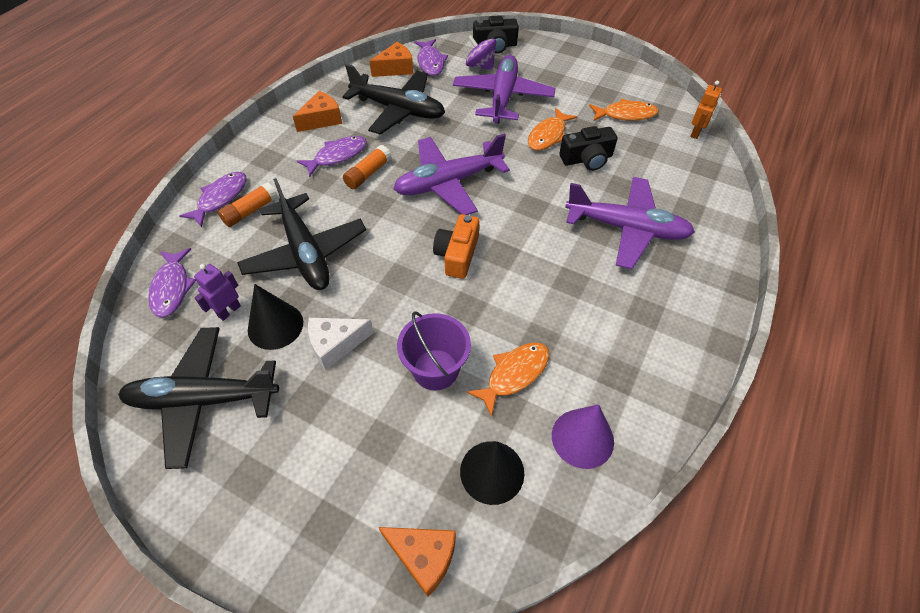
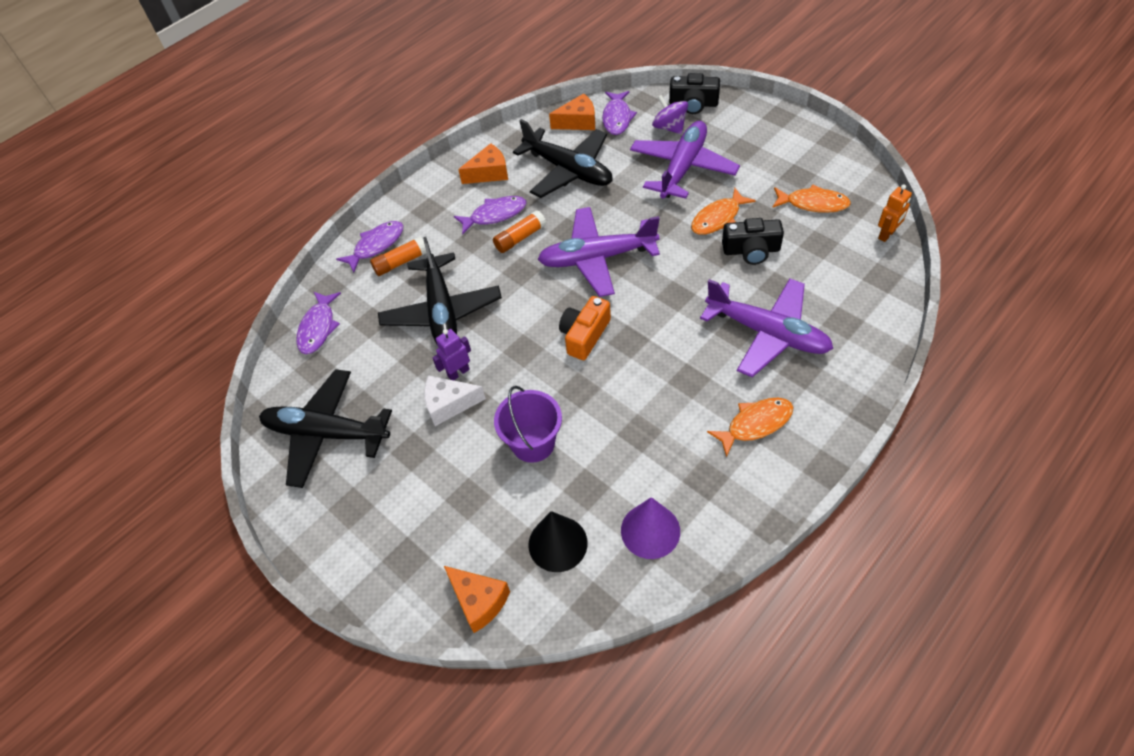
camera: 20 degrees right, 0 degrees up
purple robot [194,264,241,321] -> purple robot moved to [432,329,471,380]
black cone [248,284,303,350] -> none
orange fish [466,343,549,417] -> orange fish moved to [707,398,794,457]

